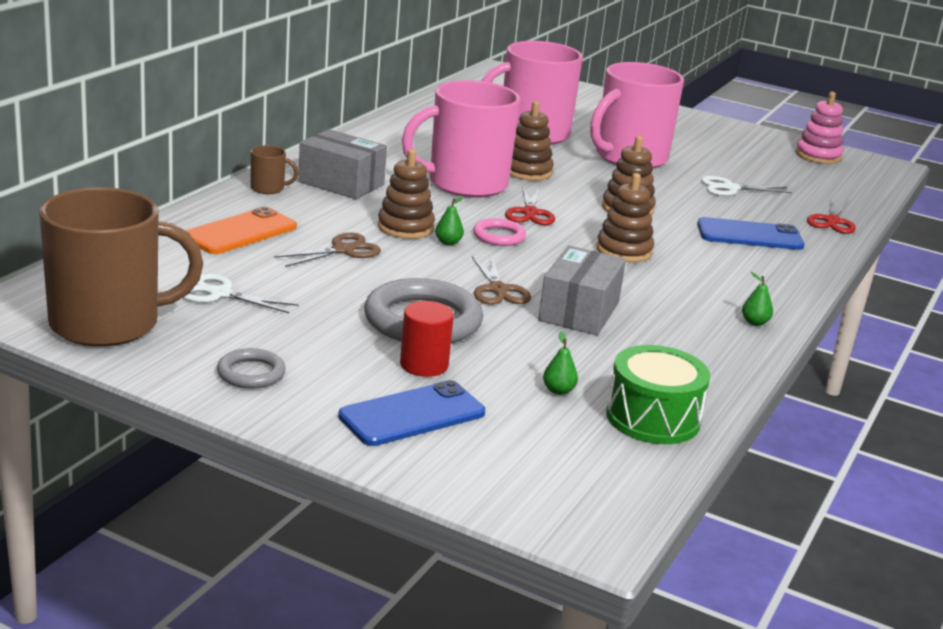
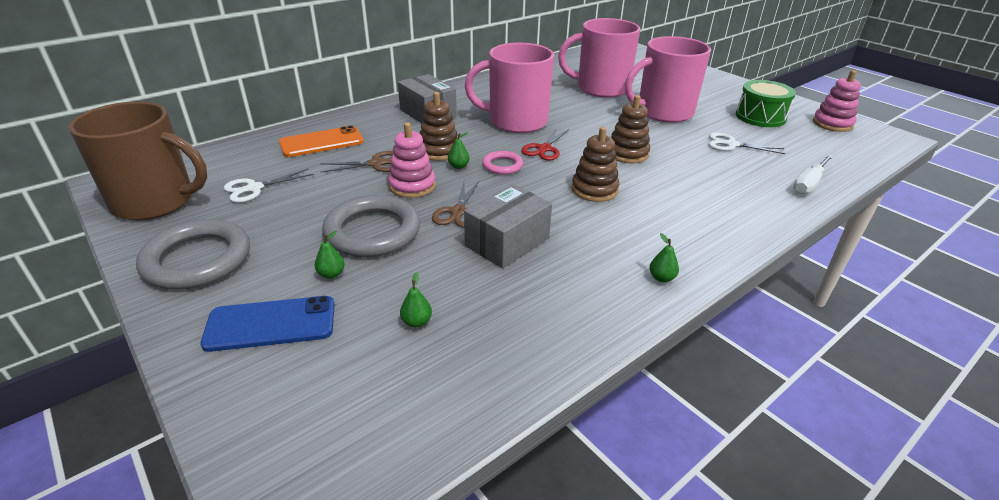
camera: 25 degrees right, 10 degrees up
white scissors [183,273,299,313] -> white scissors turned 75 degrees counterclockwise [224,169,314,203]
grey ring [217,348,286,389] -> grey ring [136,219,250,290], size x1.94
brown mug [250,145,299,194] -> none
red cylinder [400,301,454,377] -> green pear [315,231,345,279]
brown stacking toy [510,101,554,181] -> none
green drum [606,345,710,444] -> green drum moved to [736,80,796,127]
blue phone [697,217,804,250] -> none
red scissors [807,198,856,234] -> white screwdriver [793,154,833,194]
none -> pink stacking toy [388,123,436,198]

